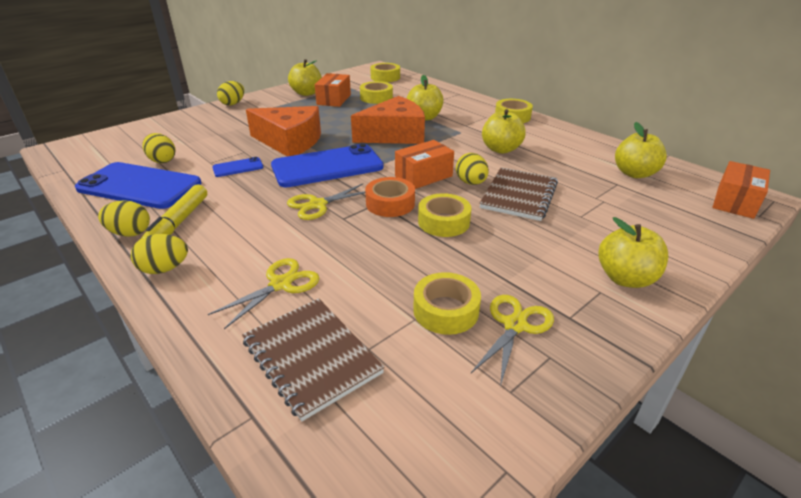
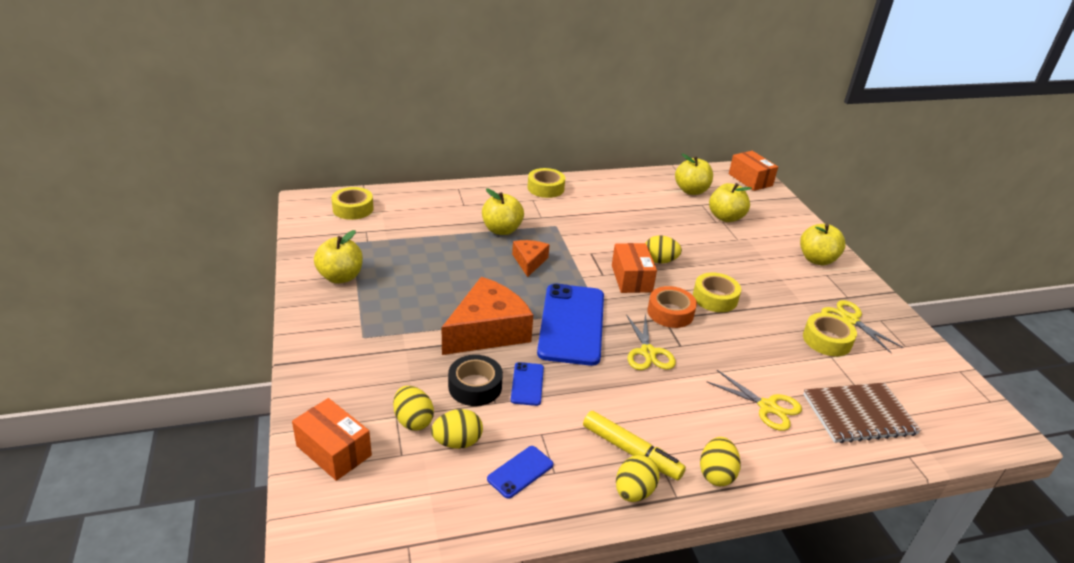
camera: 65 degrees left, 0 degrees up
blue phone [75,162,201,209] -> blue phone [487,446,553,499], size x0.45
yellow scissors [208,258,319,329] -> yellow scissors turned 150 degrees clockwise [707,370,802,431]
yellow egg [217,81,244,105] -> yellow egg moved to [393,386,434,430]
orange box [315,73,351,107] -> orange box moved to [292,398,372,481]
orange cheese [351,96,425,144] -> orange cheese [512,240,550,277], size x0.53
yellow tape [360,81,393,104] -> none
brown notebook [479,167,558,221] -> none
yellow apple [482,109,526,154] -> yellow apple moved to [709,183,752,222]
none -> black tape [448,355,503,406]

